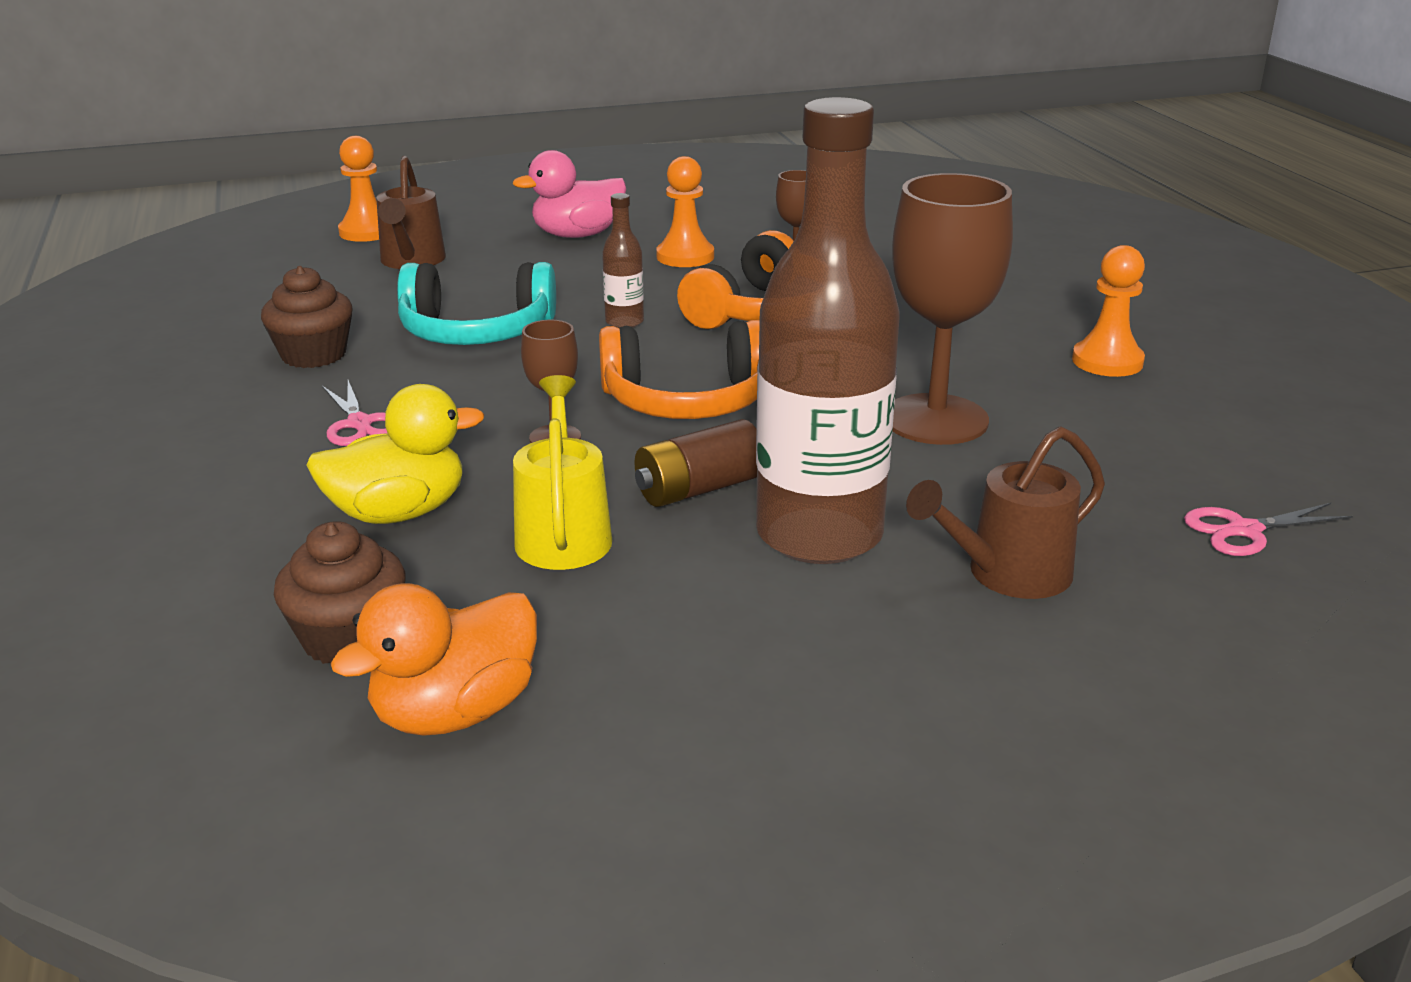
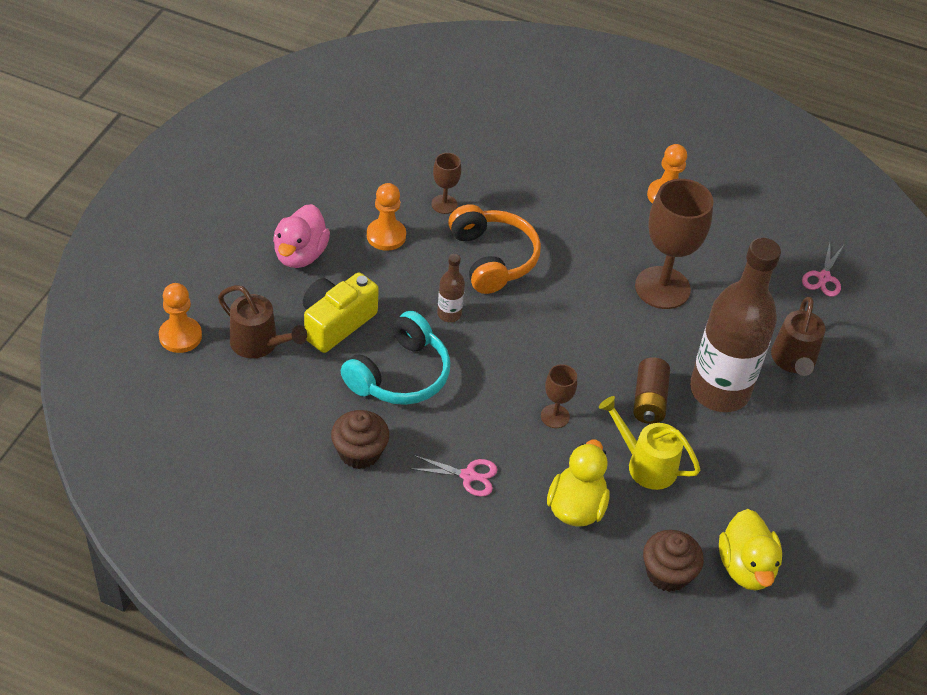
camera: 55 degrees left, 20 degrees up
orange duck [331,583,537,736] -> yellow duck [719,509,782,591]
orange headphones [599,320,760,419] -> none
none -> yellow camera [303,272,379,353]

